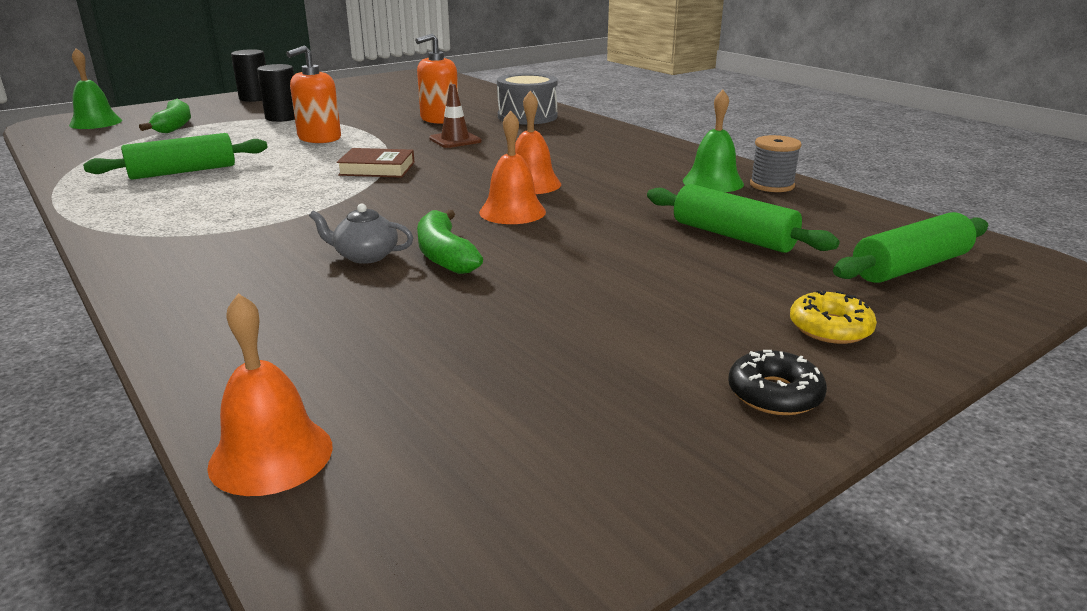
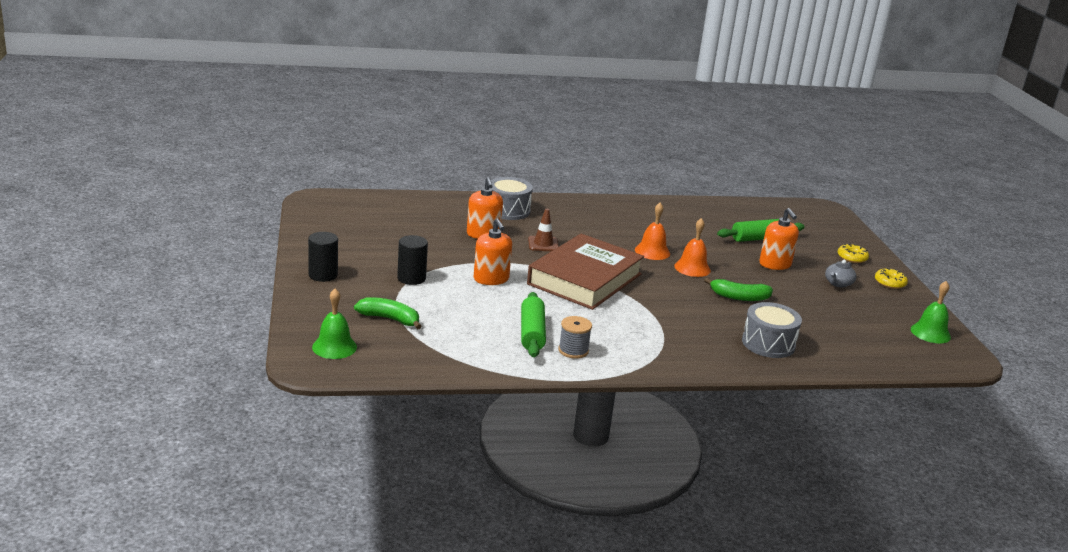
camera: 65 degrees left, 0 degrees up
orange bell [207,293,332,496] -> none
grey teapot [309,203,413,264] -> grey teapot moved to [825,260,856,287]
brown book [337,148,415,178] -> brown book [527,234,644,310], size x2.33
green bell [683,90,744,192] -> green bell moved to [911,281,951,343]
black donut [728,350,827,415] -> yellow donut [875,268,908,289]
grey spool [750,135,802,192] -> grey spool moved to [558,316,592,359]
green rolling pin [833,212,988,283] -> none
none -> grey drum [742,302,802,358]
none -> orange soap dispenser [759,208,799,270]

